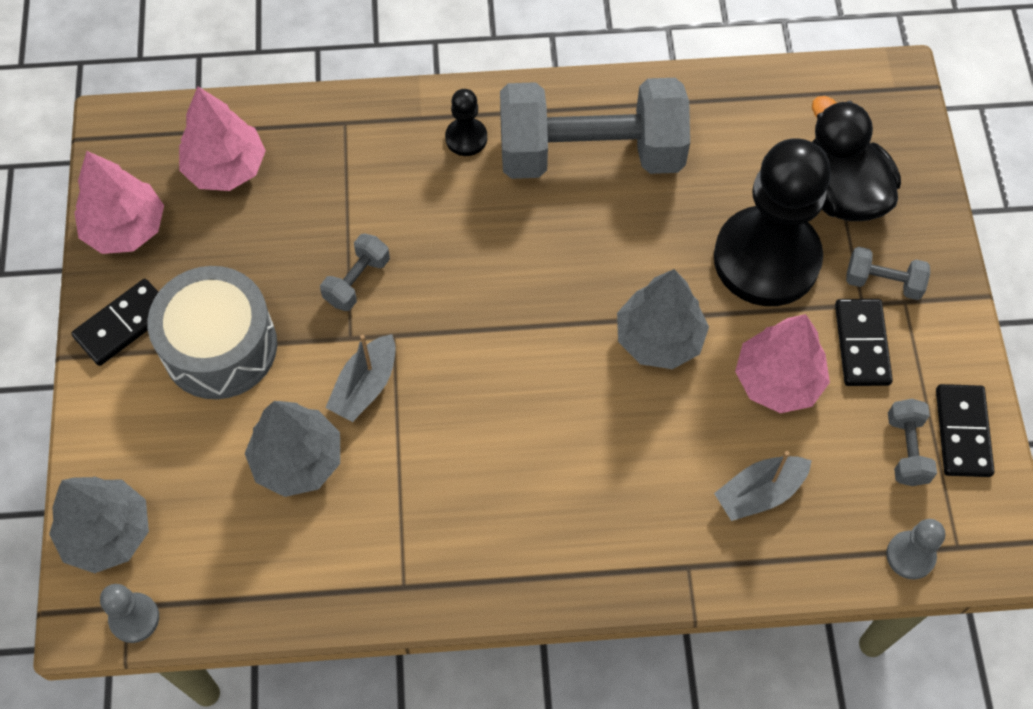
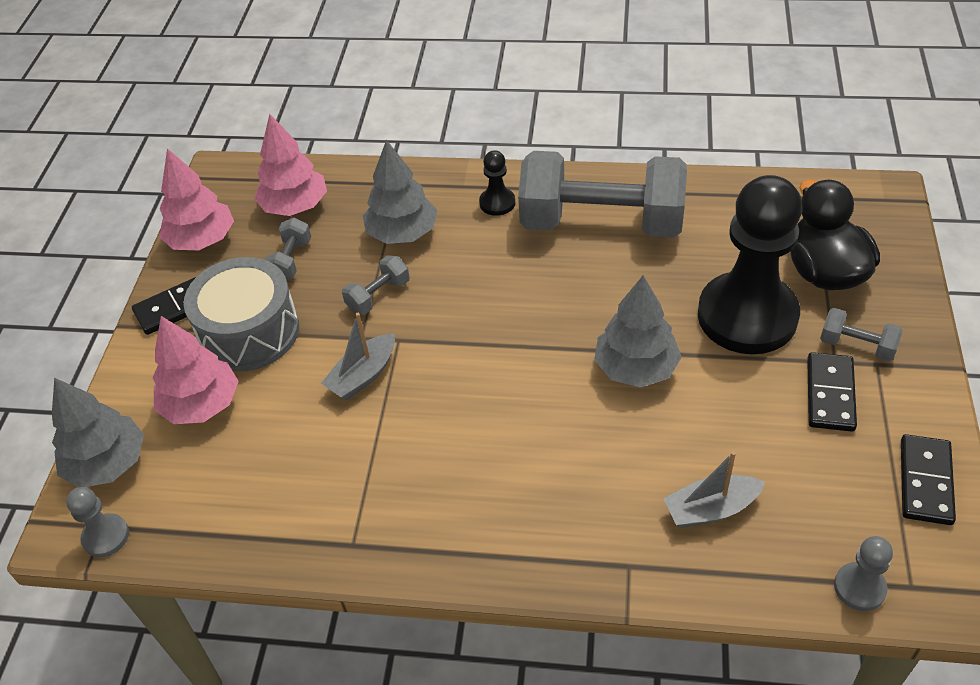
camera: 15 degrees right, 15 degrees down
grey tree [245,401,340,497] -> grey tree moved to [363,140,437,244]
pink tree [735,314,830,413] -> pink tree moved to [152,316,239,424]
grey dumbbell [888,399,937,486] -> grey dumbbell moved to [265,218,311,280]

